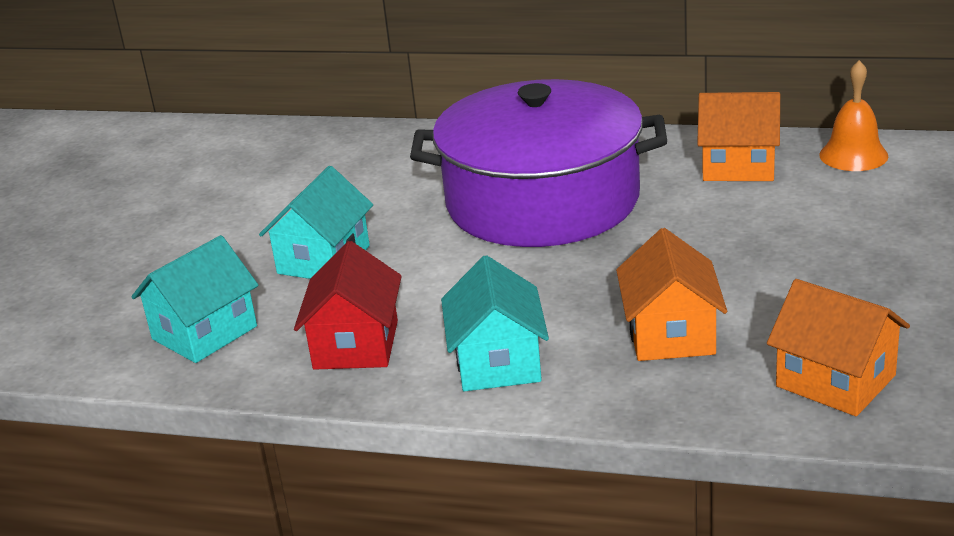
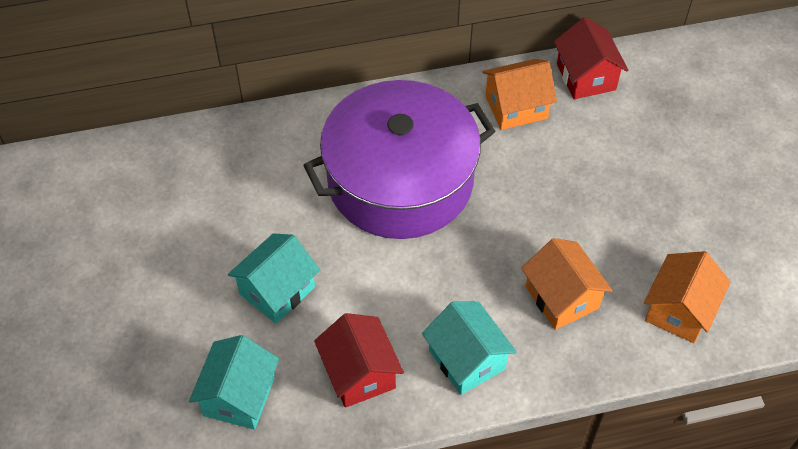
camera: 30 degrees left, 25 degrees up
turquoise house [259,166,373,279] -> turquoise house turned 45 degrees clockwise [228,234,320,324]
orange house [767,279,910,416] -> orange house turned 75 degrees counterclockwise [644,251,731,343]
orange bell [819,60,888,171] -> red house [554,17,628,99]

